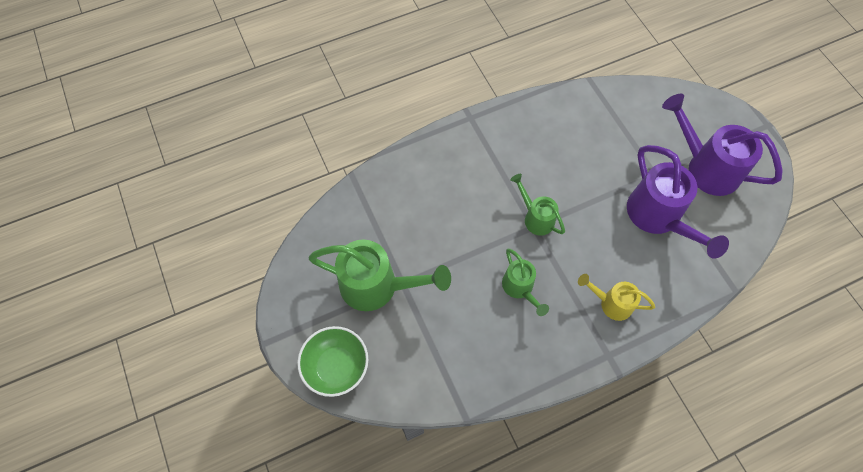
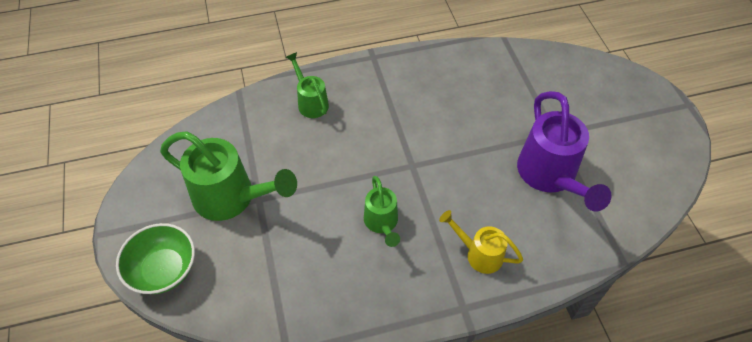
camera: 10 degrees right, 10 degrees down
green watering can [510,174,565,236] -> green watering can moved to [286,52,329,118]
purple watering can [662,94,783,196] -> none

